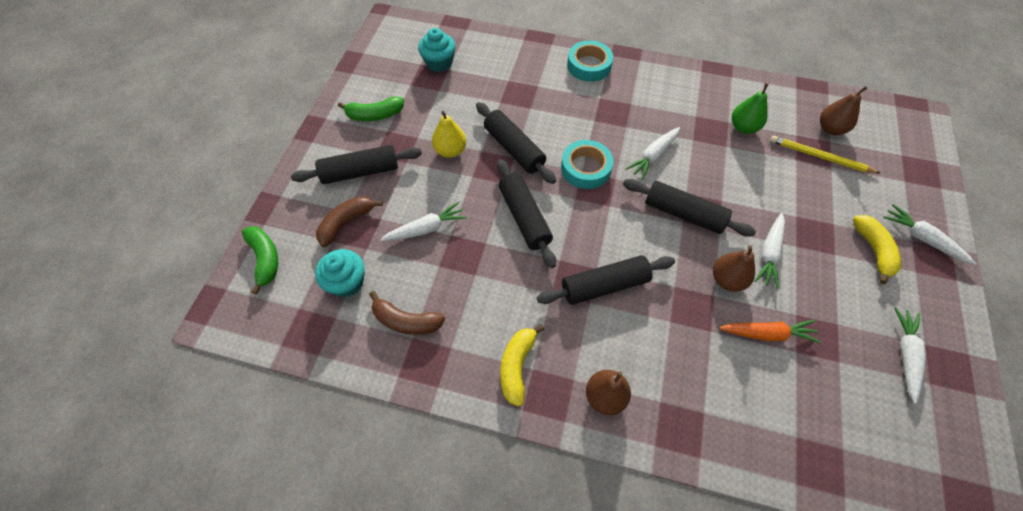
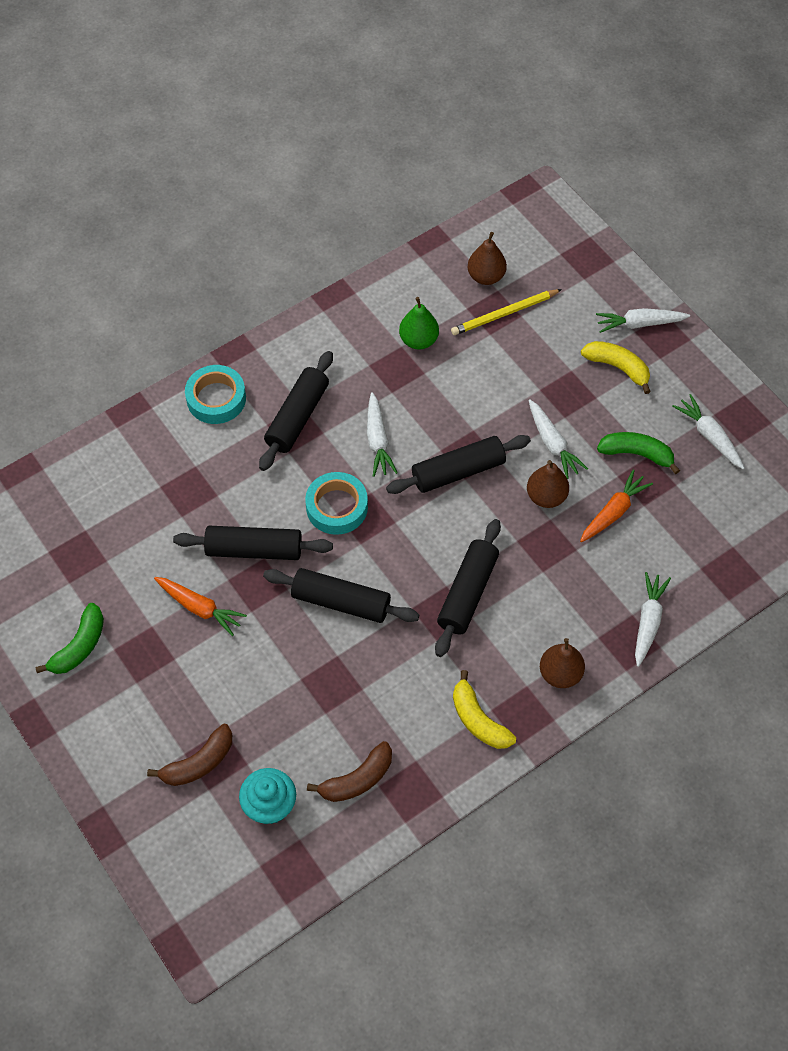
camera: 50 degrees left, 0 degrees up
green banana [242,226,278,295] -> green banana moved to [597,432,680,474]
black rolling pin [291,145,422,184] -> black rolling pin moved to [259,351,333,471]
brown banana [316,196,383,247] -> brown banana turned 120 degrees counterclockwise [147,724,232,786]
white carrot [380,201,467,241] -> white carrot moved to [635,572,671,667]
turquoise cupcake [418,28,456,72] -> none
yellow pear [432,111,466,158] -> orange carrot [154,577,247,636]

